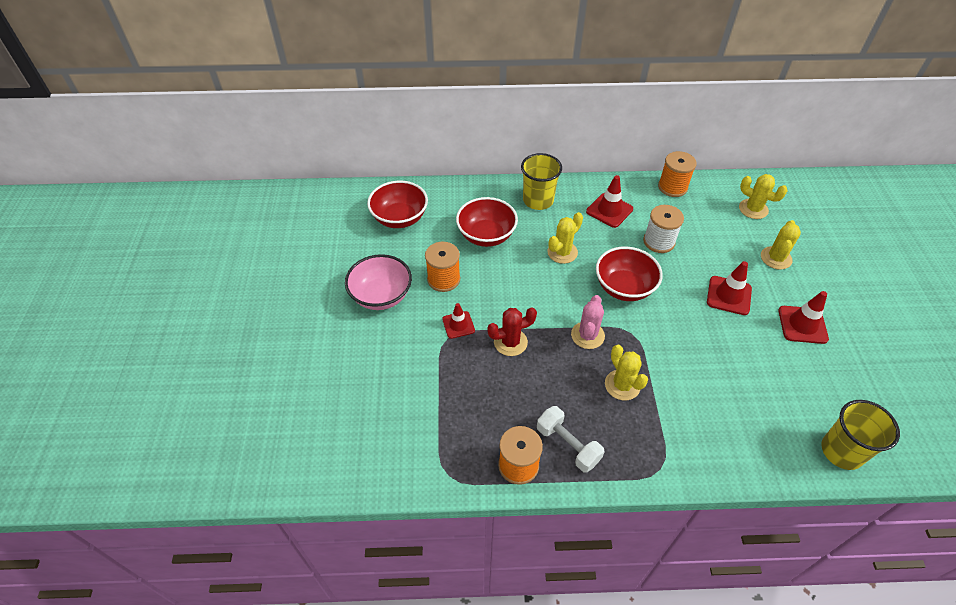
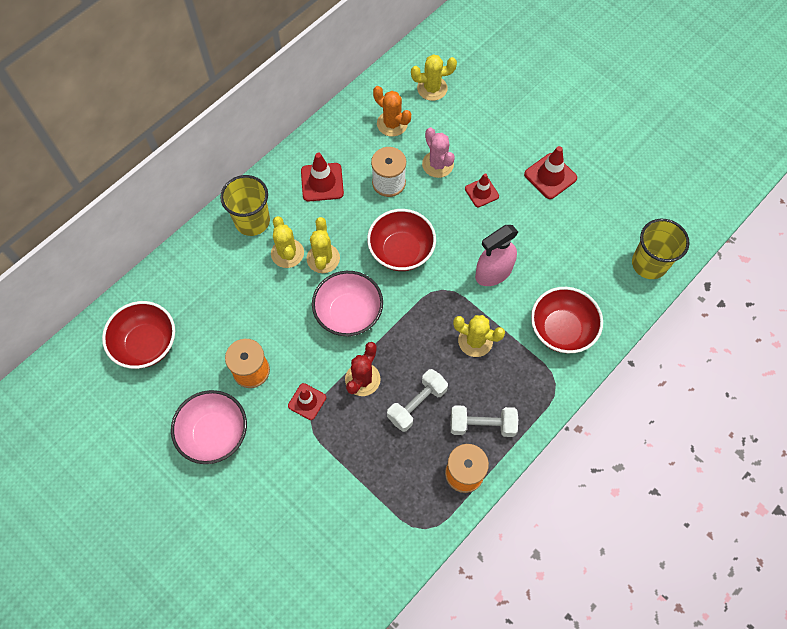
camera: 45 degrees left, 15 degrees up
red bowl [456,197,518,247] -> red bowl moved to [531,287,603,353]
pink cactus [571,295,605,349] -> pink cactus moved to [422,127,455,178]
orange spool [658,151,697,197] -> none
red traffic cone [707,261,752,315] -> red traffic cone [465,173,499,207], size x0.66
yellow cactus [761,220,801,270] -> yellow cactus moved to [271,216,304,268]
none -> pink bowl [312,271,383,336]
none -> orange cactus [373,86,411,137]
none -> white dumbbell [387,369,448,432]
none -> pink spray bottle [475,225,518,286]

